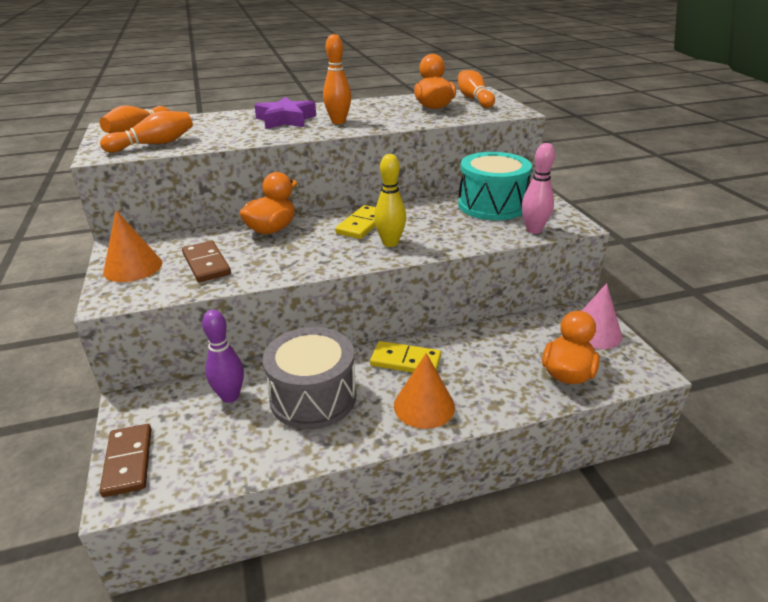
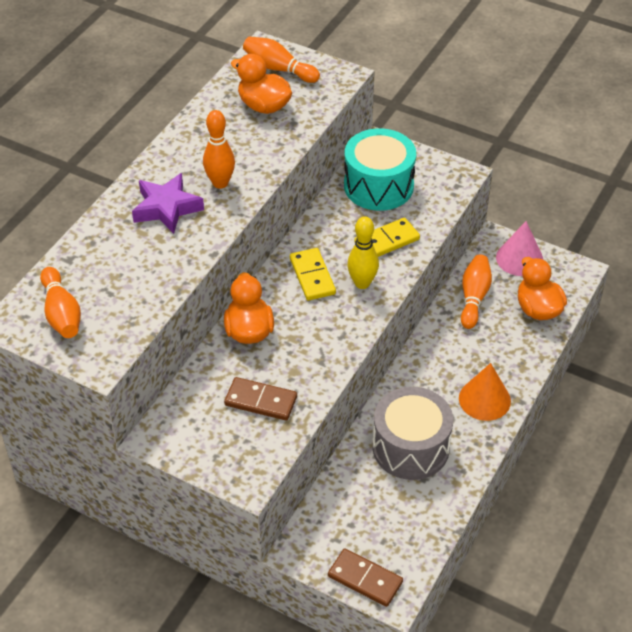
camera: 45 degrees left, 15 degrees up
orange bowling pin [100,111,193,152] -> orange bowling pin moved to [461,255,492,329]
orange cone [103,210,162,282] -> none
purple bowling pin [202,310,244,403] -> none
yellow domino [370,341,441,373] -> yellow domino moved to [354,218,420,257]
pink bowling pin [522,143,555,234] -> none

